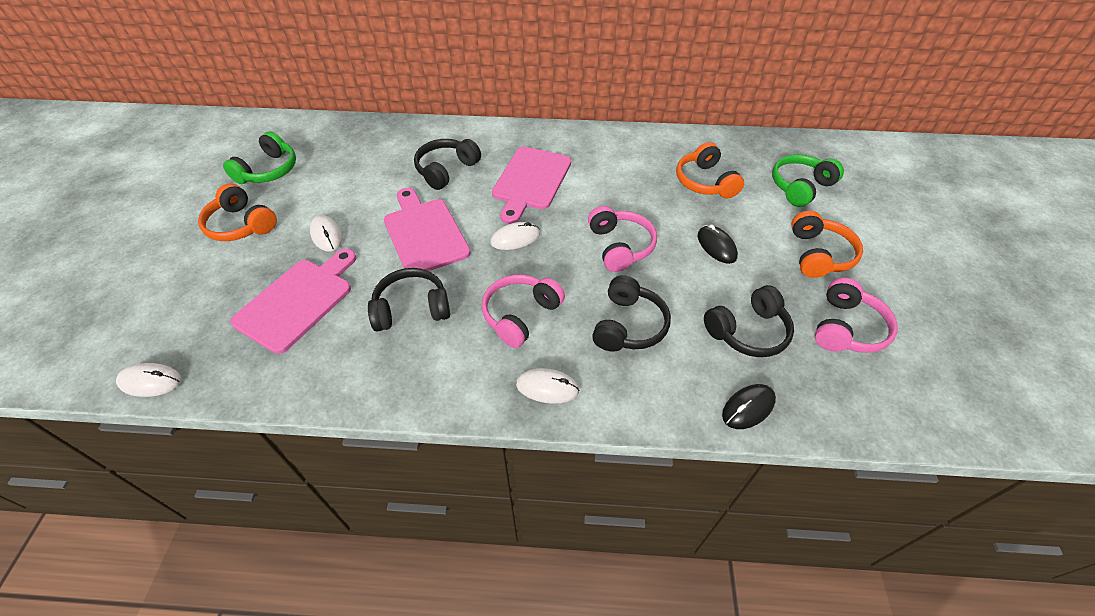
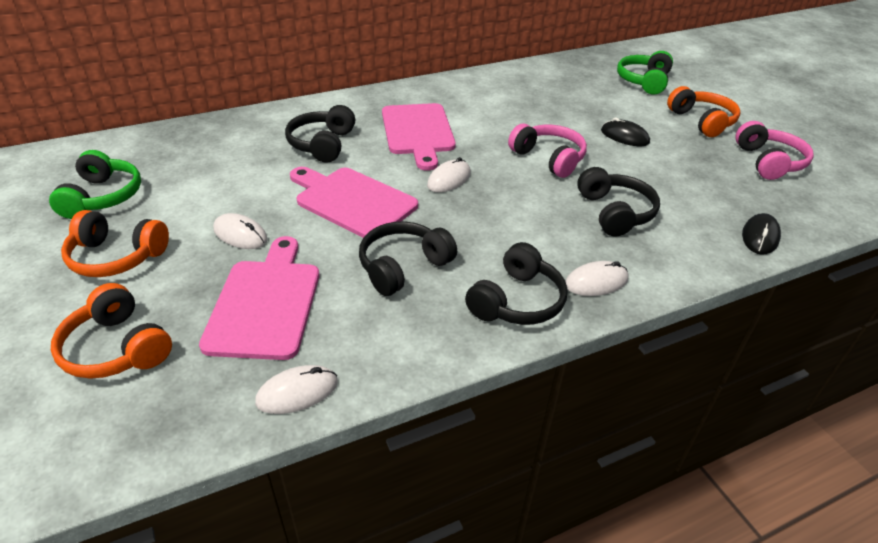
camera: 30 degrees left, 10 degrees down
white mouse [116,363,182,397] -> white mouse moved to [255,365,338,414]
pink headphones [482,275,565,348] -> none
orange headphones [676,142,744,199] -> orange headphones moved to [51,283,172,379]
black headphones [704,285,794,357] -> black headphones moved to [465,242,568,325]

